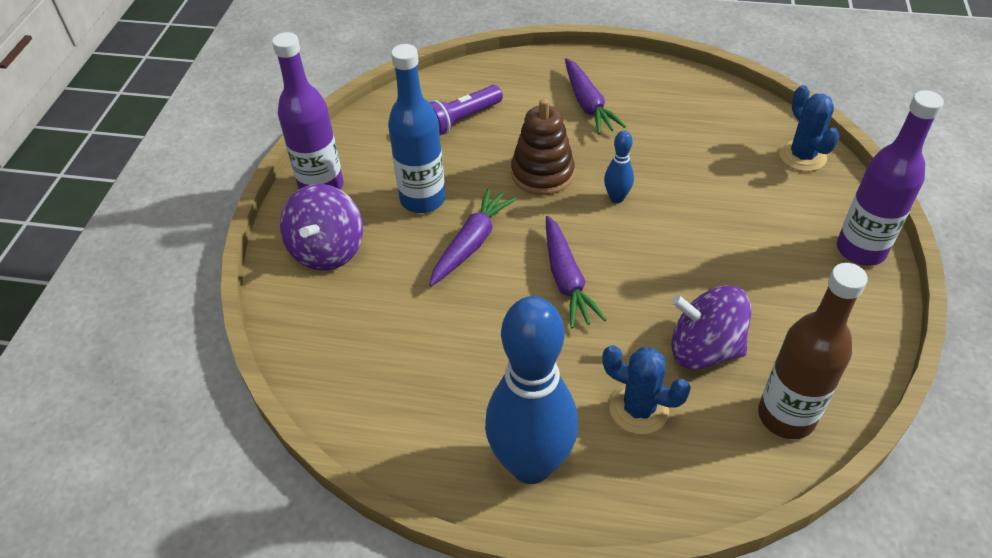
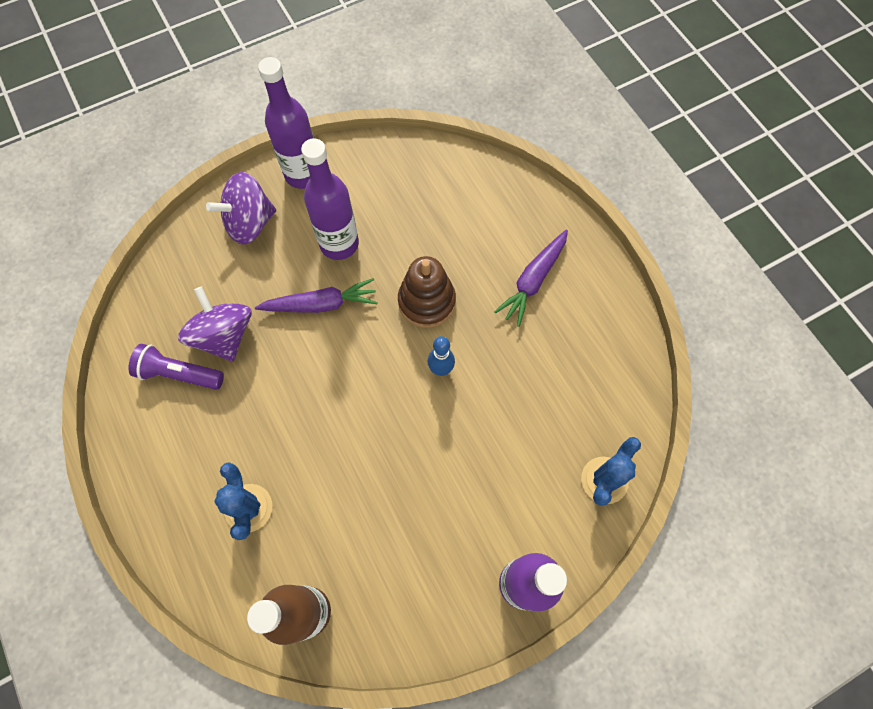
camera: 50 degrees right, 20 degrees up
blue bottle [388,44,445,213] -> purple bottle [301,138,359,260]
purple flashlight [429,85,503,135] -> purple flashlight moved to [129,344,224,390]
blue bowling pin [485,296,578,484] -> none
purple carrot [546,216,606,328] -> none
purple spinning top [671,285,751,370] -> purple spinning top moved to [178,286,252,362]

